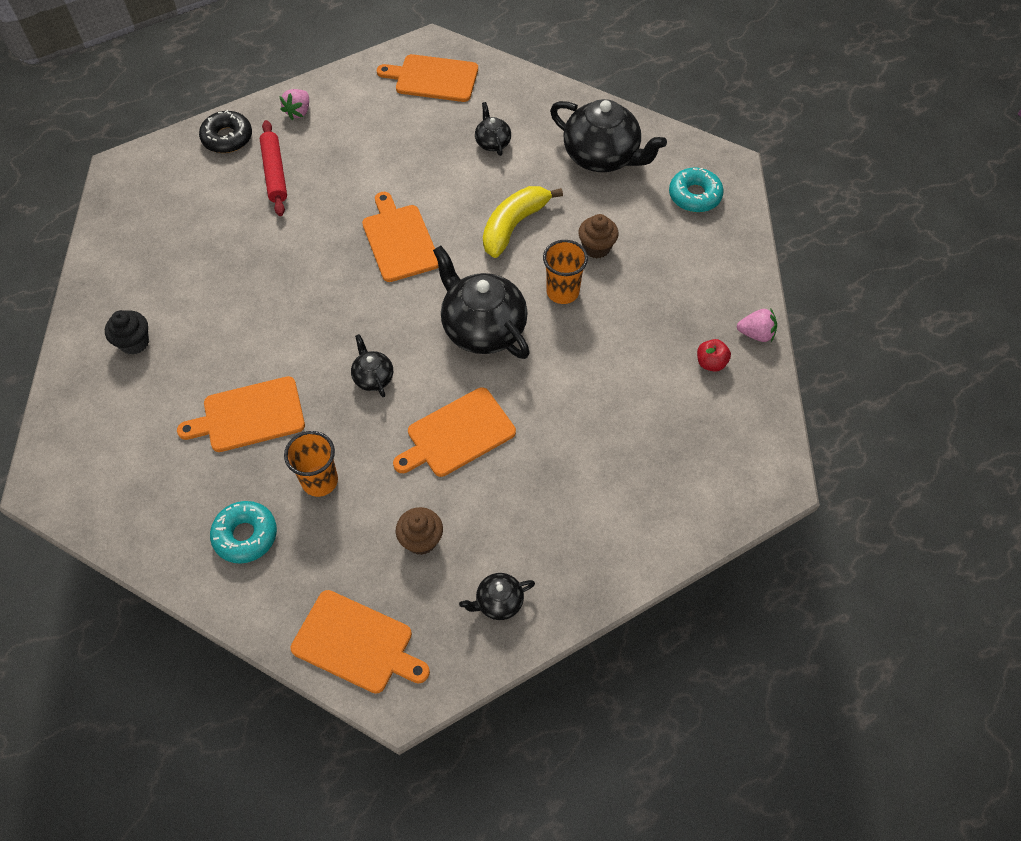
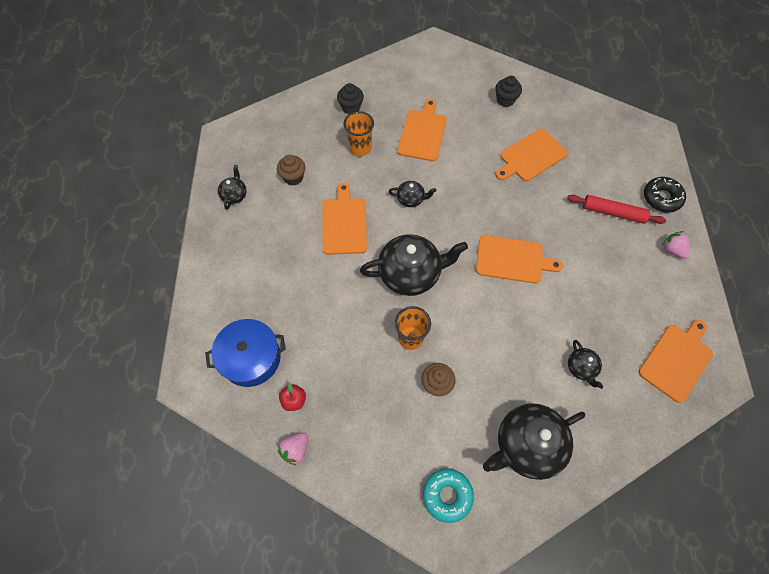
camera: 120 degrees right, 5 degrees up
turquoise donut [210,501,277,564] -> black cupcake [337,83,364,114]
orange cutting board [291,590,430,694] -> orange cutting board moved to [495,129,568,181]
black teapot [475,102,511,156] -> black teapot turned 60 degrees clockwise [568,340,603,389]
yellow banana [483,186,563,258] -> none
none -> blue pot [205,319,286,387]

